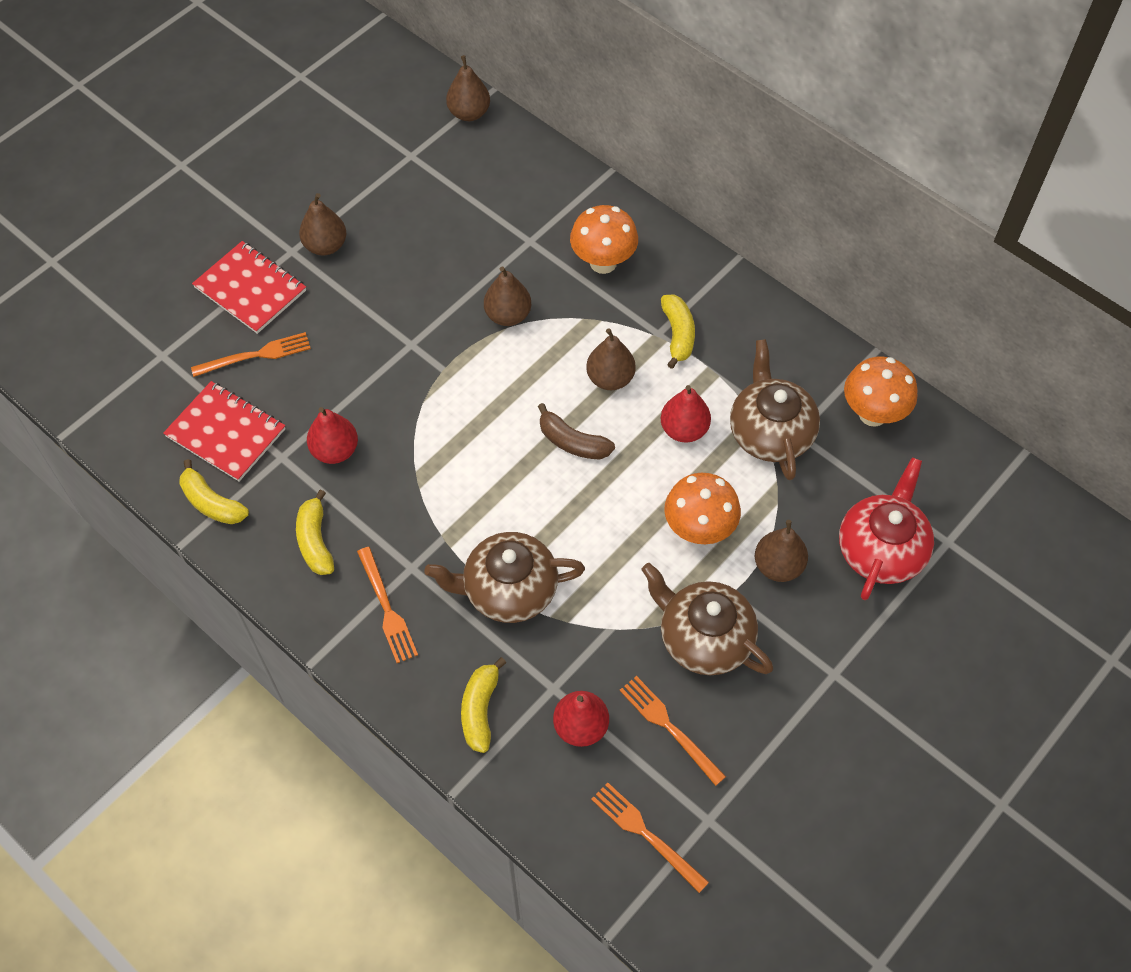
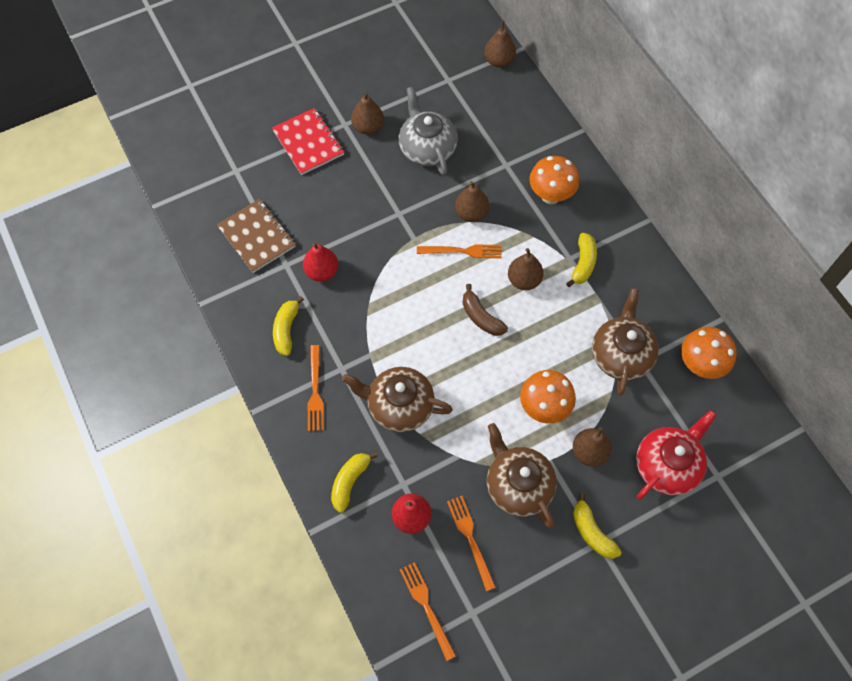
camera: 20 degrees right, 5 degrees up
red notebook [163,381,286,482] -> brown notebook [217,199,296,273]
yellow banana [179,459,249,524] -> yellow banana moved to [573,493,621,559]
orange fork [191,332,311,377] -> orange fork moved to [417,245,502,258]
red pear [661,385,711,443] -> none
none -> grey teapot [399,87,458,175]

